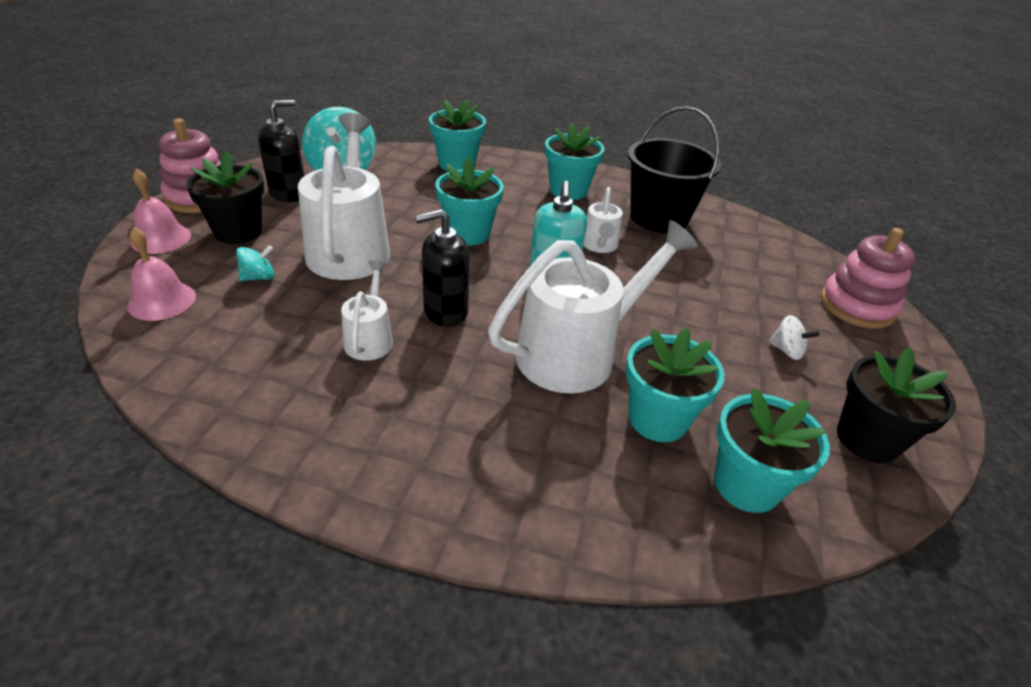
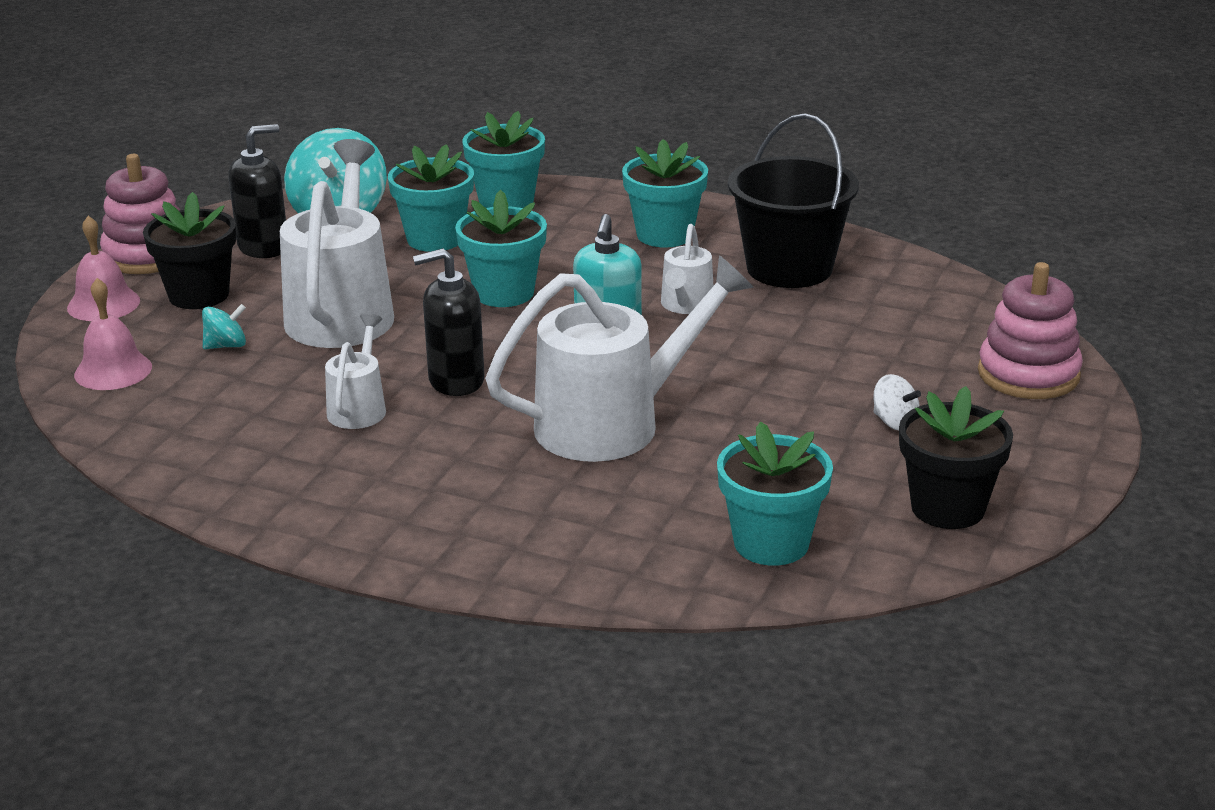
camera: 10 degrees right, 10 degrees down
turquoise flower pot [626,328,724,442] -> turquoise flower pot moved to [388,144,474,252]

